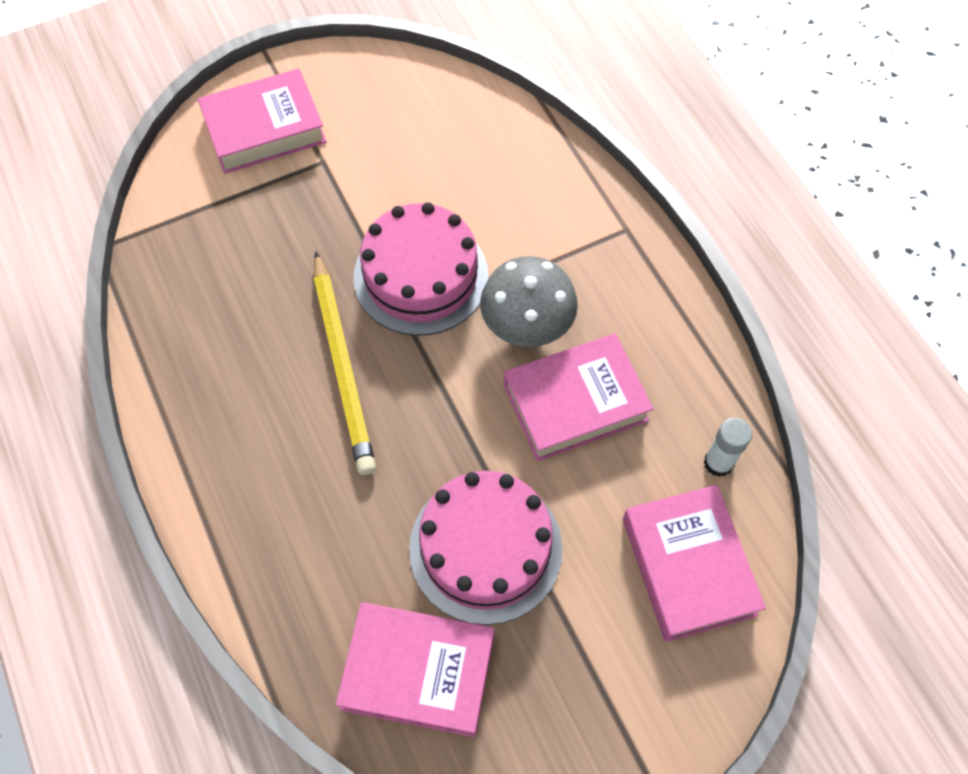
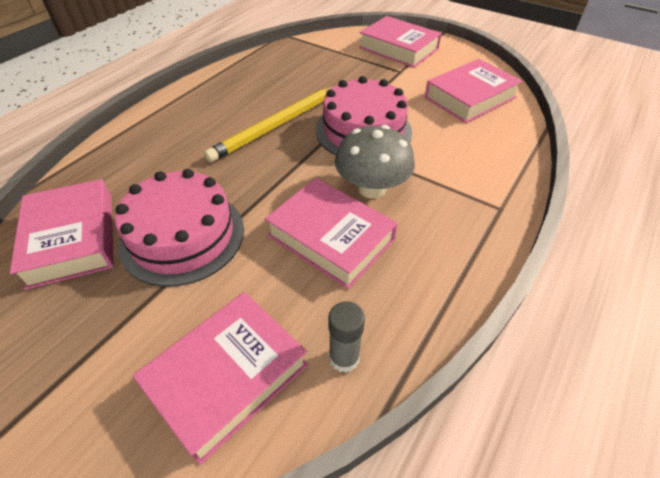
camera: 60 degrees right, 15 degrees down
white glue stick [704,418,752,477] -> grey glue stick [328,301,365,373]
none -> pink book [425,59,522,123]

